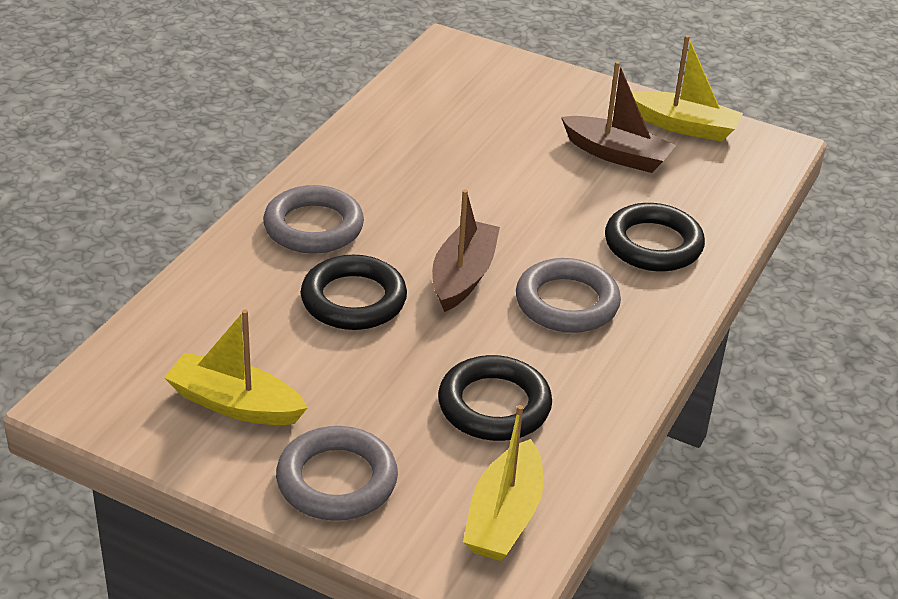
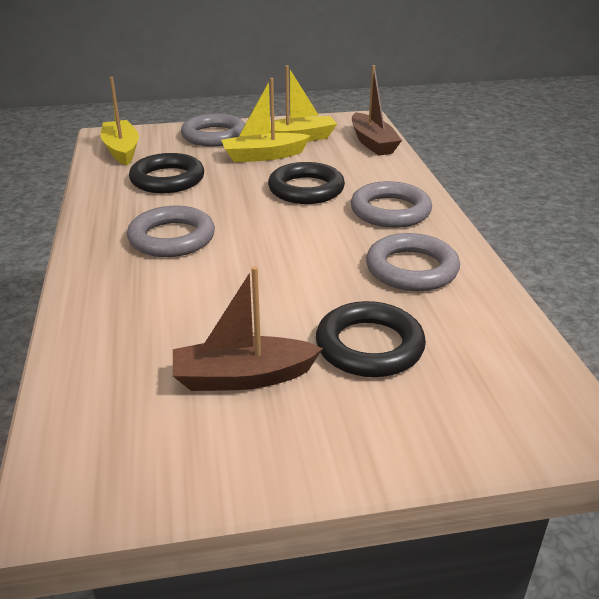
camera: 145 degrees right, 5 degrees down
brown boat [432,189,500,312] -> brown boat moved to [352,65,402,156]
black ring [605,203,705,271] -> black ring moved to [316,301,426,377]
yellow boat [632,35,743,142] -> yellow boat moved to [221,78,311,163]
none -> grey ring [366,233,460,291]

